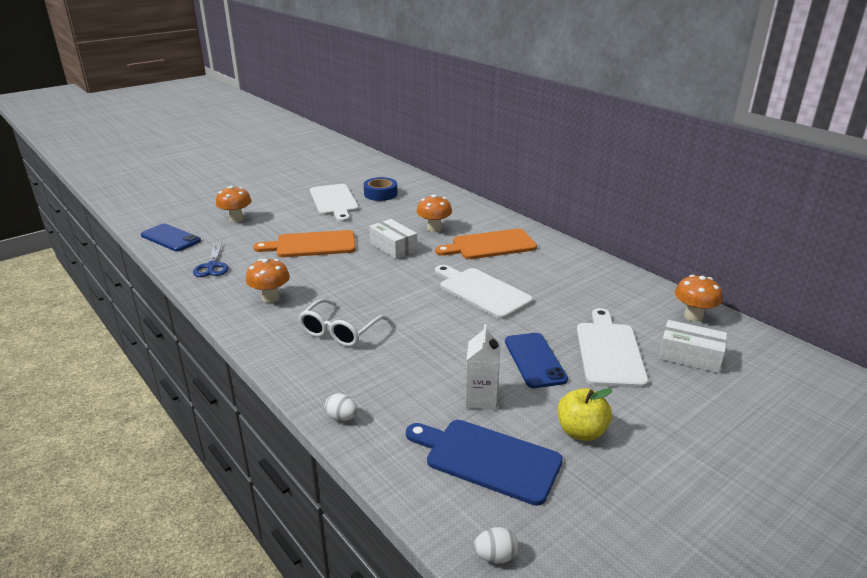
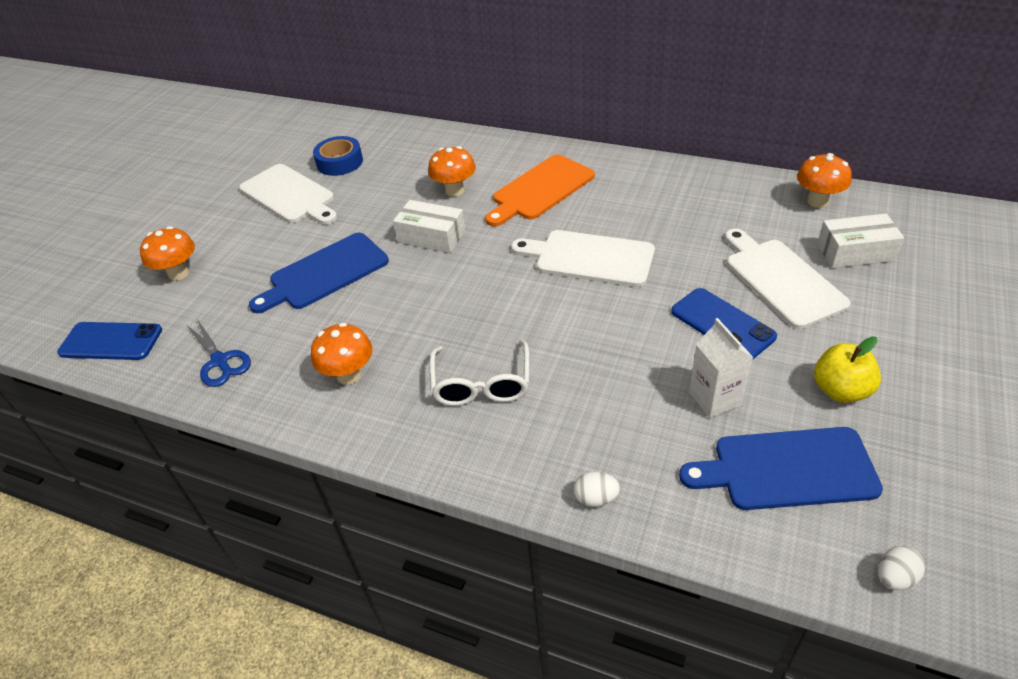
camera: 25 degrees left, 15 degrees up
orange cutting board [253,230,356,257] -> blue cutting board [249,233,389,313]

